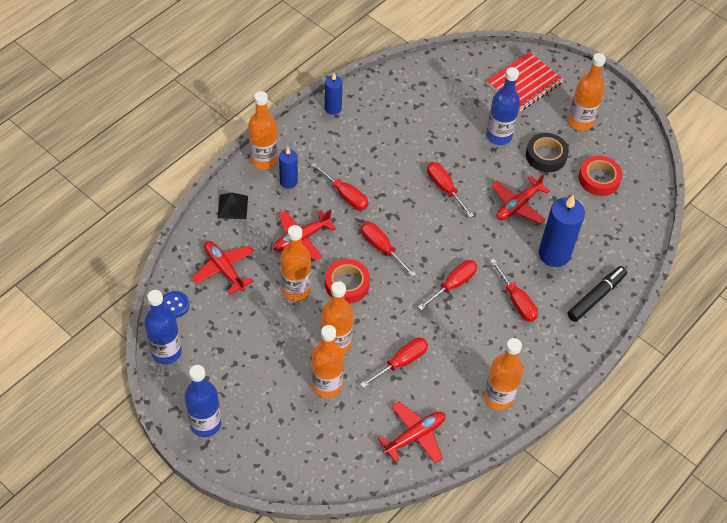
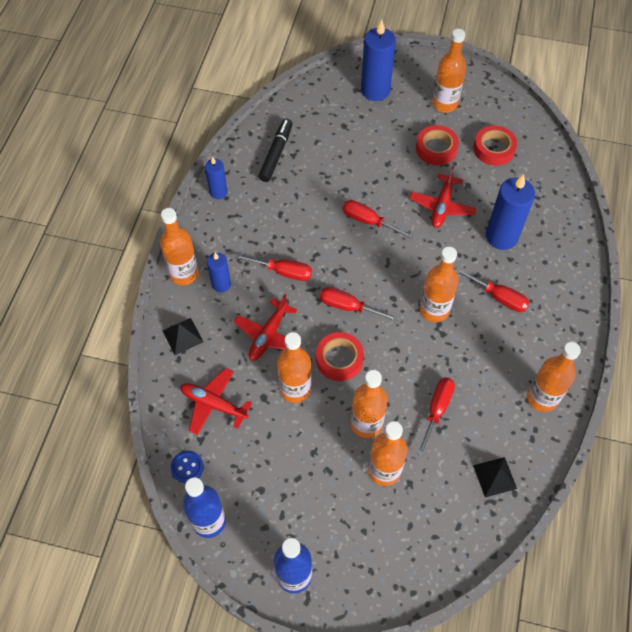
camera: 25 degrees left, 5 degrees up
red plane [378,402,446,463] -> black pyramid [473,457,517,497]
red screwdriver [418,260,477,310] -> orange bottle [420,247,458,322]
blue bottle [486,67,520,145] -> none
red notebook [487,52,564,111] -> blue candle [361,20,396,101]
black tape [526,133,569,172] -> red tape [416,125,459,165]
black marker [567,266,627,322] -> black marker moved to [259,119,293,182]

